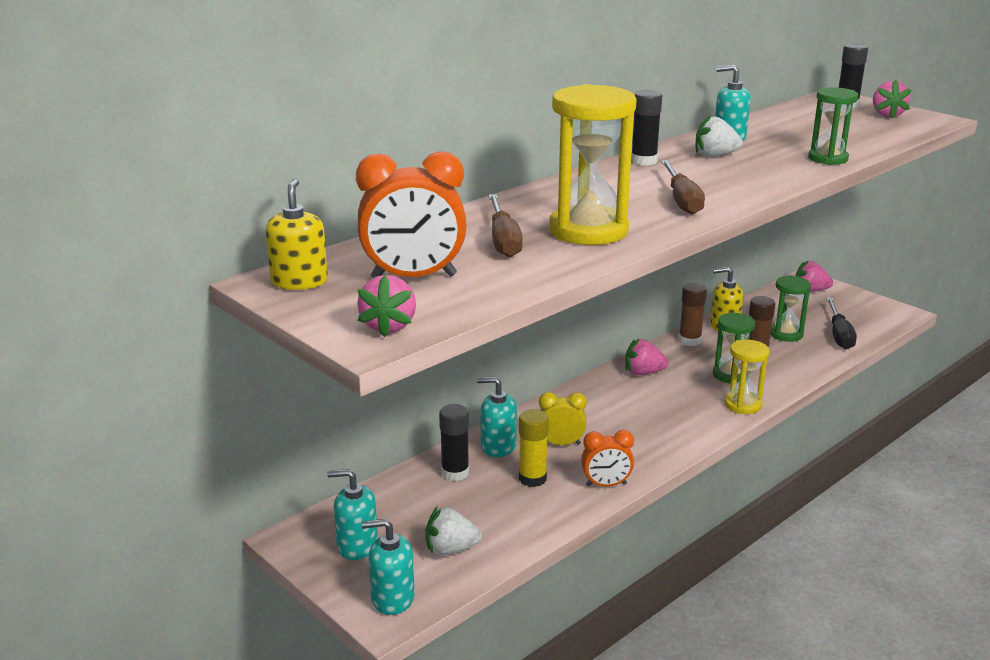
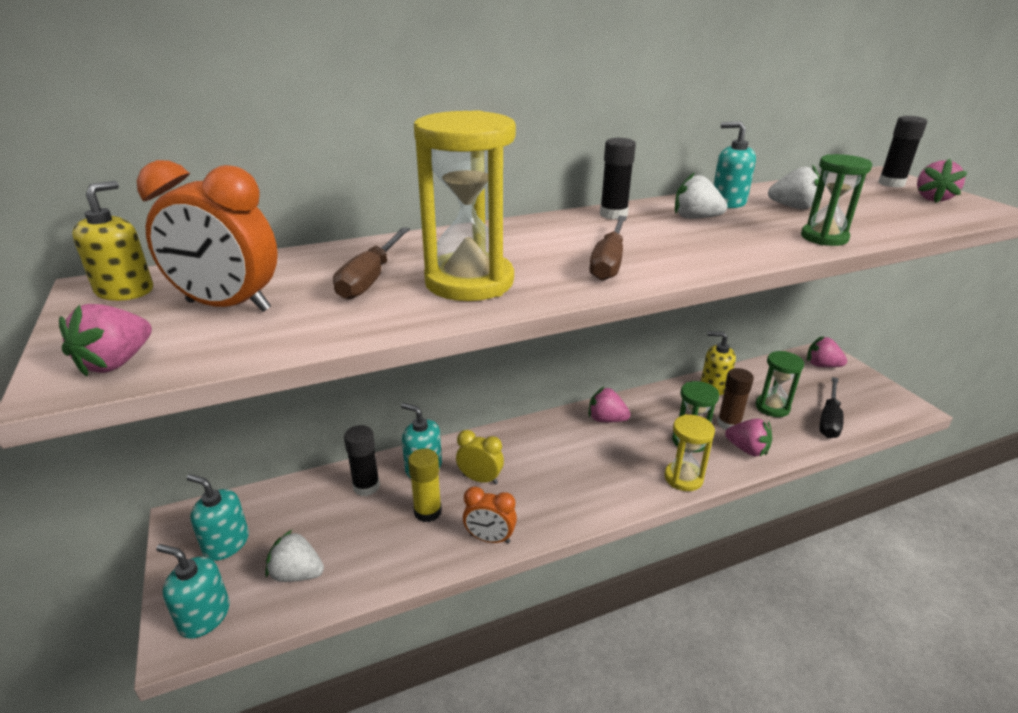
camera: 20 degrees right, 5 degrees up
brown glue stick [679,283,707,346] -> none
none -> pink strawberry [725,418,772,457]
none -> white strawberry [768,165,820,209]

